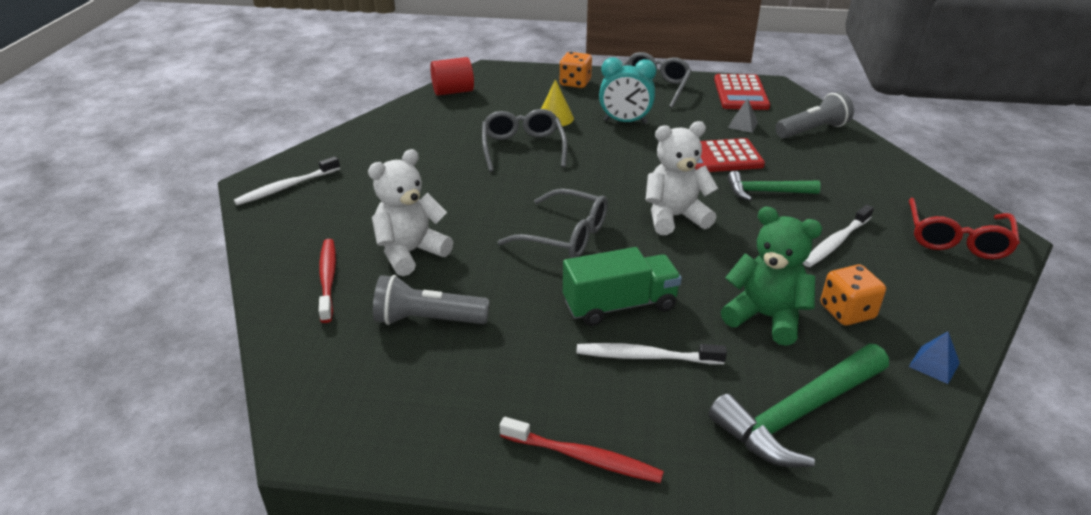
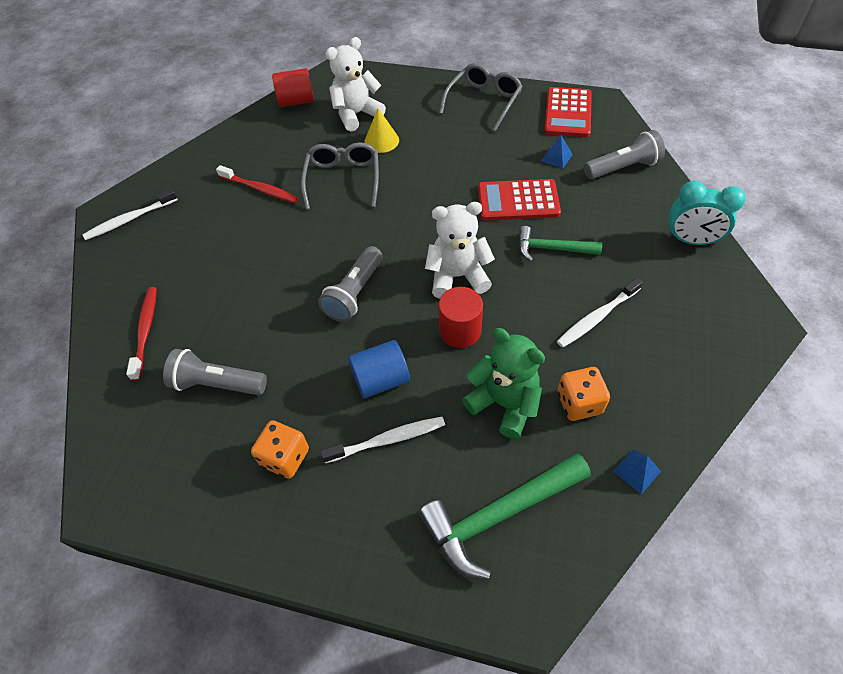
camera: 10 degrees right, 20 degrees up
white teddy bear [368,149,453,276] -> white teddy bear moved to [325,37,386,131]
grey glasses [497,188,608,258] -> grey flashlight [318,246,382,322]
red toothbrush [500,417,664,483] -> red toothbrush moved to [216,165,299,203]
orange dice [559,52,592,88] -> orange dice moved to [251,420,309,479]
green truck [563,247,682,326] -> blue cylinder [348,340,410,398]
white toothbrush [577,343,727,364] -> white toothbrush turned 150 degrees clockwise [321,417,445,463]
turquoise clock [599,57,656,124] -> turquoise clock moved to [667,181,746,245]
grey pyramid [728,98,758,133] -> blue pyramid [541,135,573,169]
red glasses [909,198,1020,259] -> none
none -> red cylinder [438,287,483,348]

